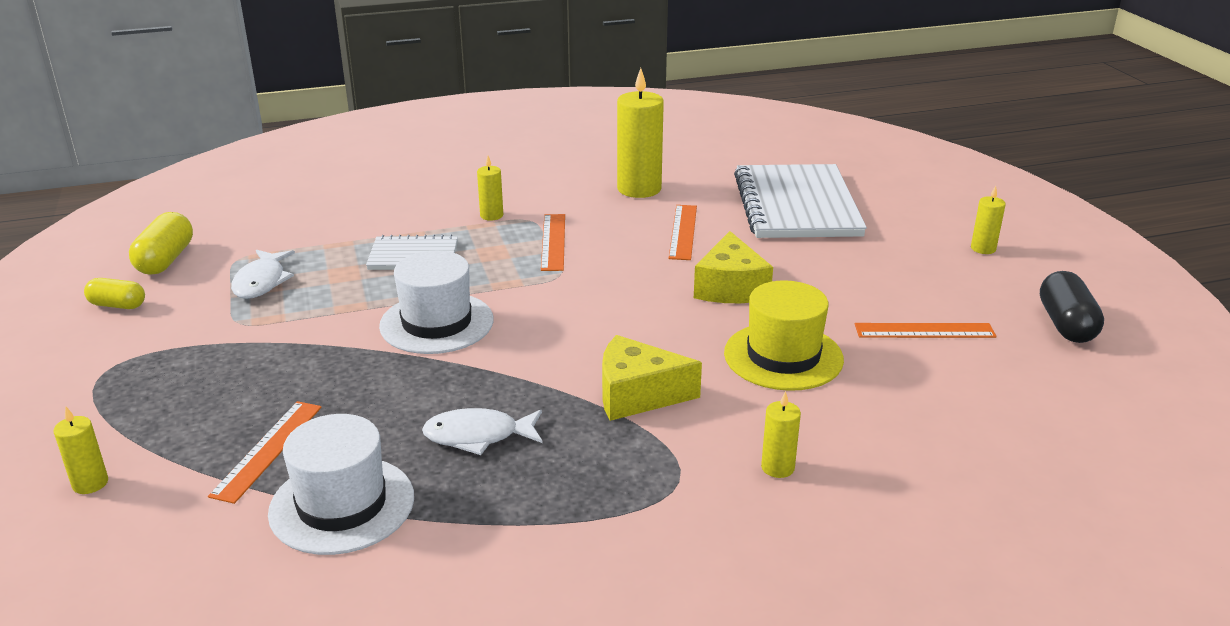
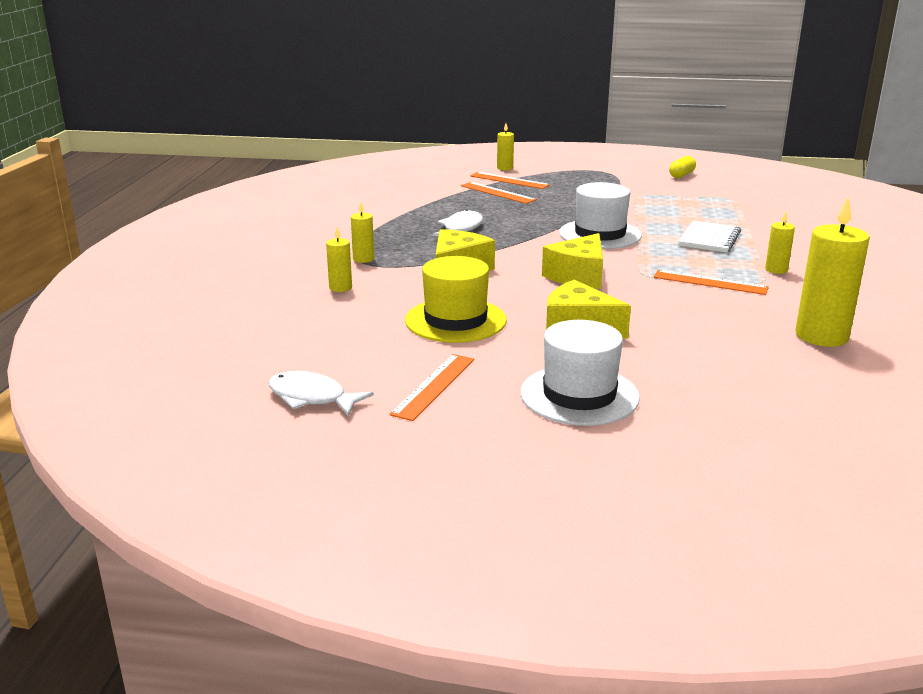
camera: 115 degrees right, 5 degrees down
yellow capsule [129,212,193,275] -> none
white fish [231,250,295,299] -> white fish moved to [268,371,374,416]
white hat [268,414,414,555] -> white hat moved to [520,320,640,426]
orange ruler [669,205,697,260] -> orange ruler moved to [470,172,550,189]
white notebook [734,164,867,238] -> none
yellow candle [971,186,1006,254] -> yellow candle moved to [351,202,374,263]
black capsule [1040,271,1104,343] -> none
none -> yellow cheese [542,233,603,289]

